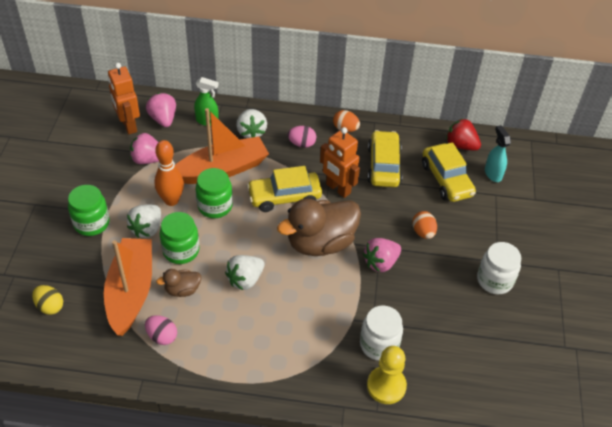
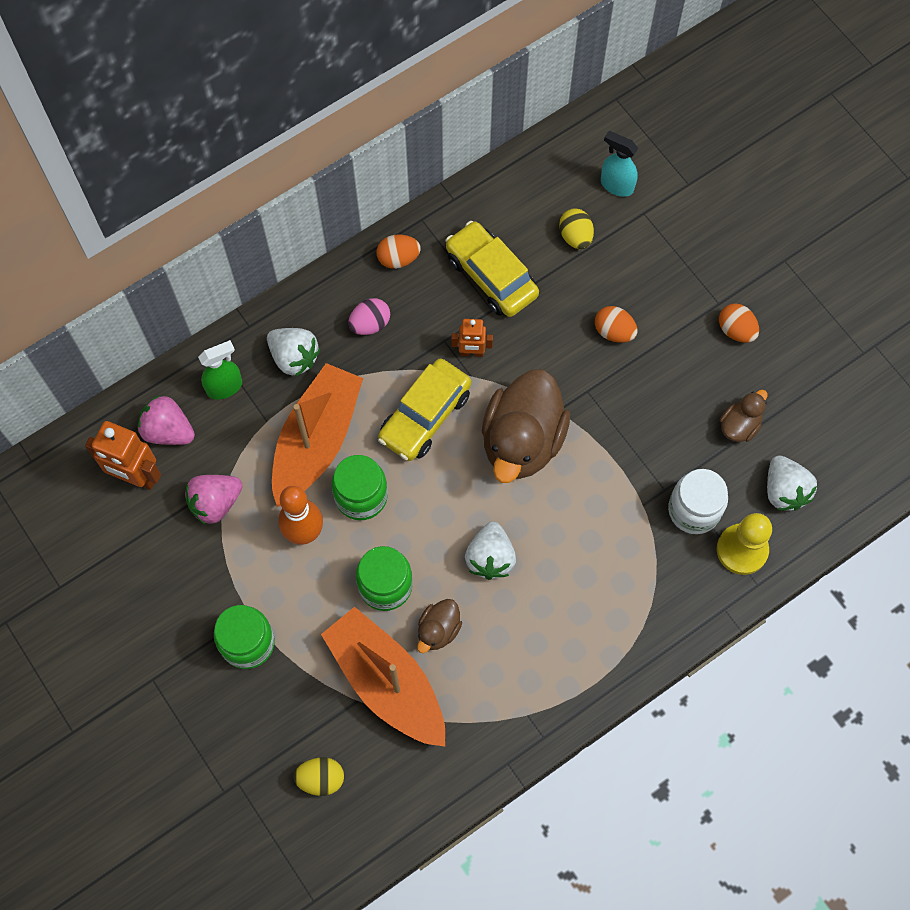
camera: 40 degrees left, 20 degrees up
white strawberry [127,204,161,238] -> white strawberry moved to [767,456,817,511]
pink egg [145,315,177,345] -> none
orange robot [320,127,360,198] -> orange robot [451,319,493,357], size x0.59
pink strawberry [363,238,401,272] -> none
yellow car [422,142,476,202] -> yellow egg [559,208,594,249]
red strawberry [446,119,481,151] -> none
white jar [477,242,521,294] -> orange egg [719,303,759,343]
none -> brown duck [720,389,768,442]

